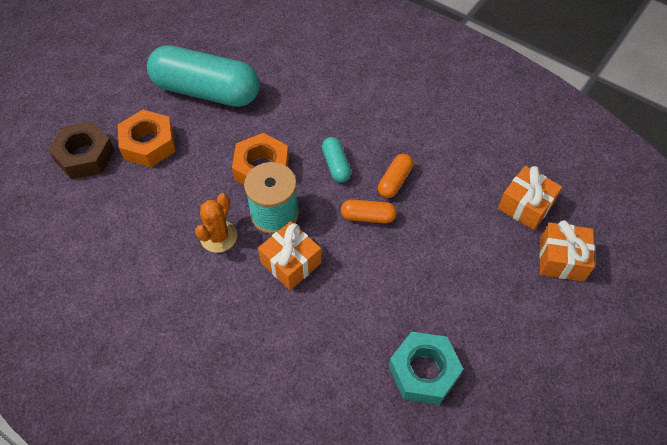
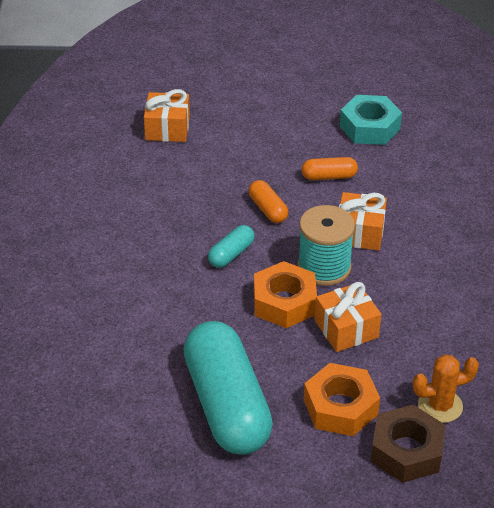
camera: 125 degrees left, 15 degrees down
orange cactus [195,193,237,253] -> orange cactus moved to [413,354,479,423]
orange capsule [378,154,413,198] -> orange capsule moved to [302,157,358,180]
orange gift [539,220,595,282] -> orange gift moved to [315,282,381,352]

